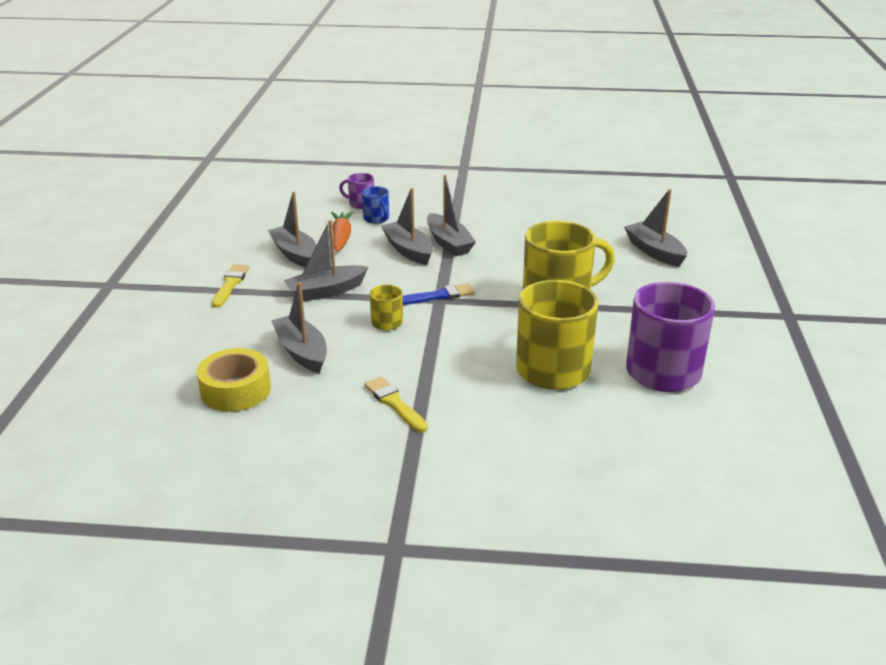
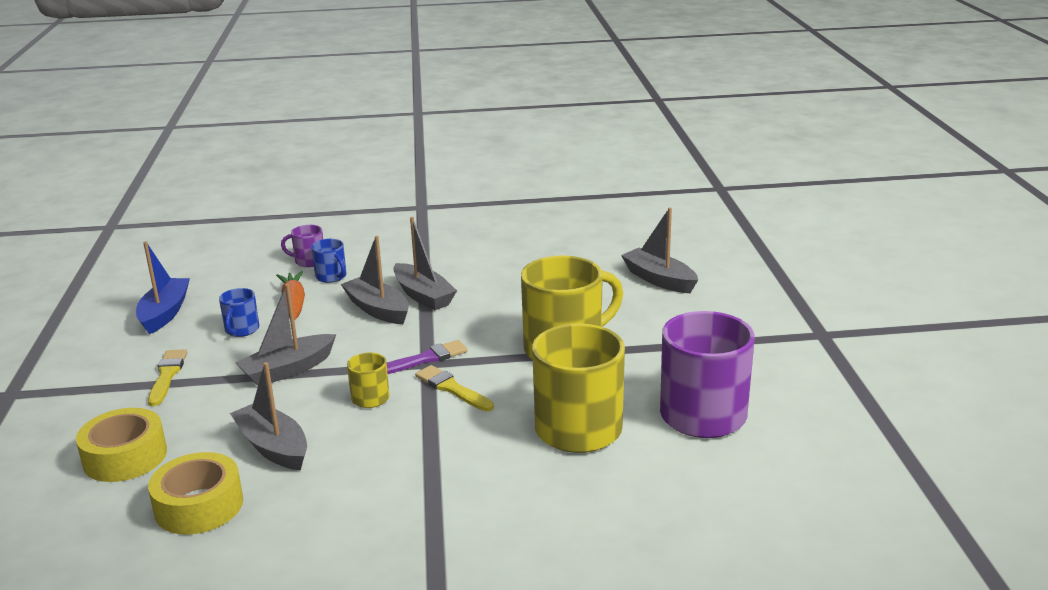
camera: 10 degrees left, 5 degrees down
grey boat [268,191,317,267] -> blue mug [219,288,259,337]
yellow brush [364,376,428,432] -> yellow brush moved to [415,365,494,411]
blue brush [403,283,475,305] -> purple brush [387,340,468,374]
none -> yellow tape [76,408,167,482]
none -> blue boat [136,241,190,334]

